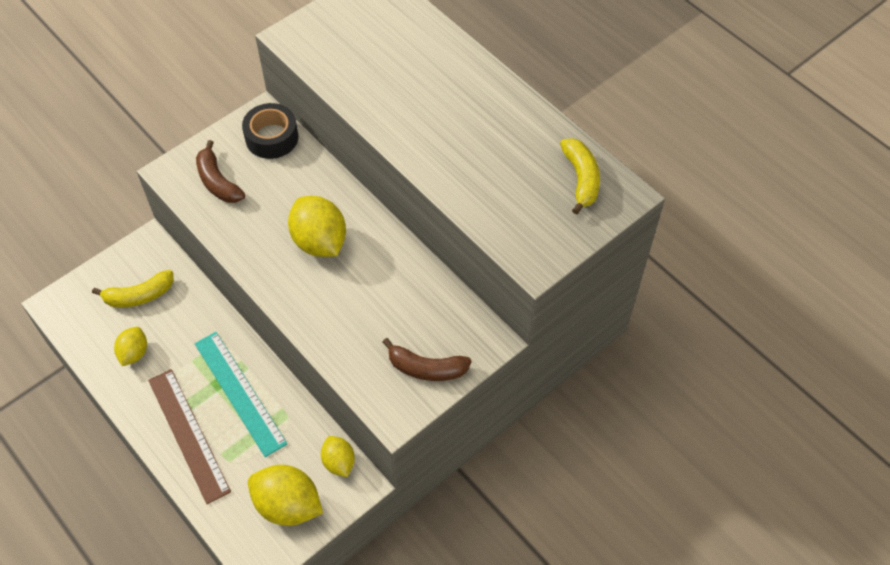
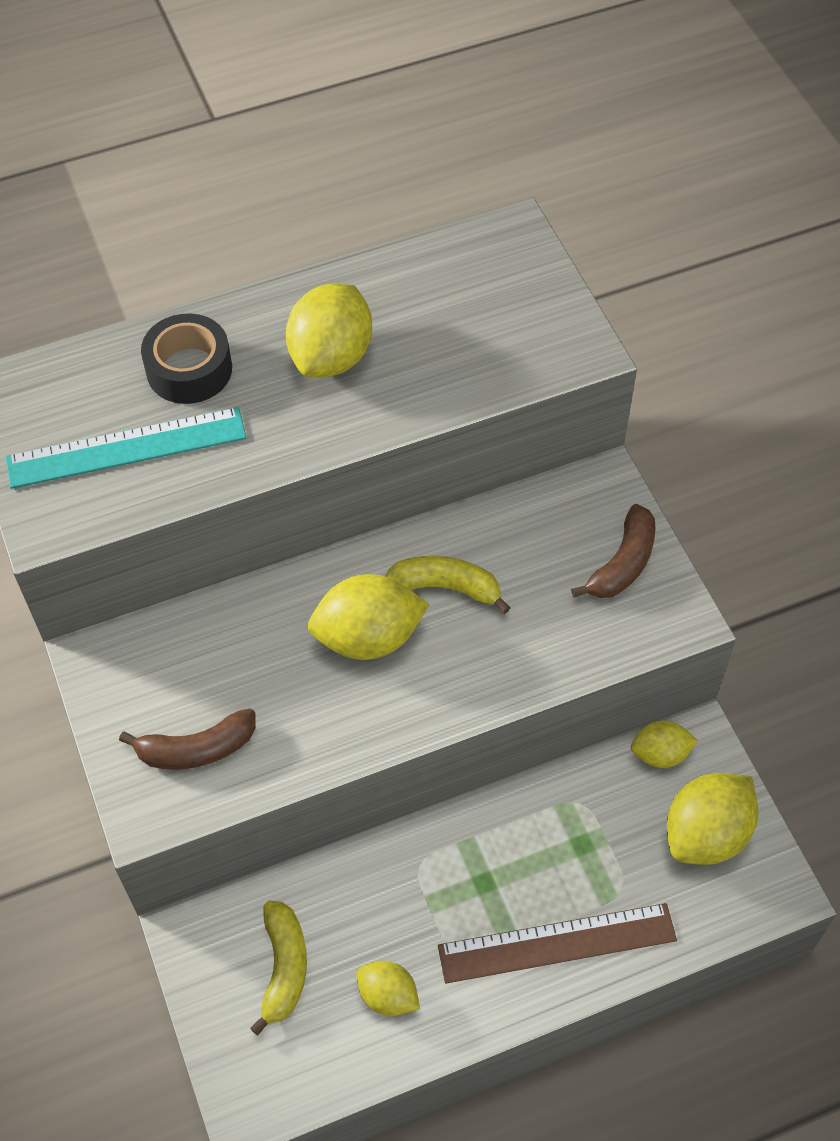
camera: 70 degrees left, 0 degrees up
turquoise ruler [195,332,287,457] -> turquoise ruler moved to [6,407,247,489]
black tape [242,103,299,159] -> black tape moved to [141,313,232,404]
yellow banana [560,138,600,215] -> yellow banana moved to [386,556,510,614]
none -> yellow lemon [286,284,372,377]

